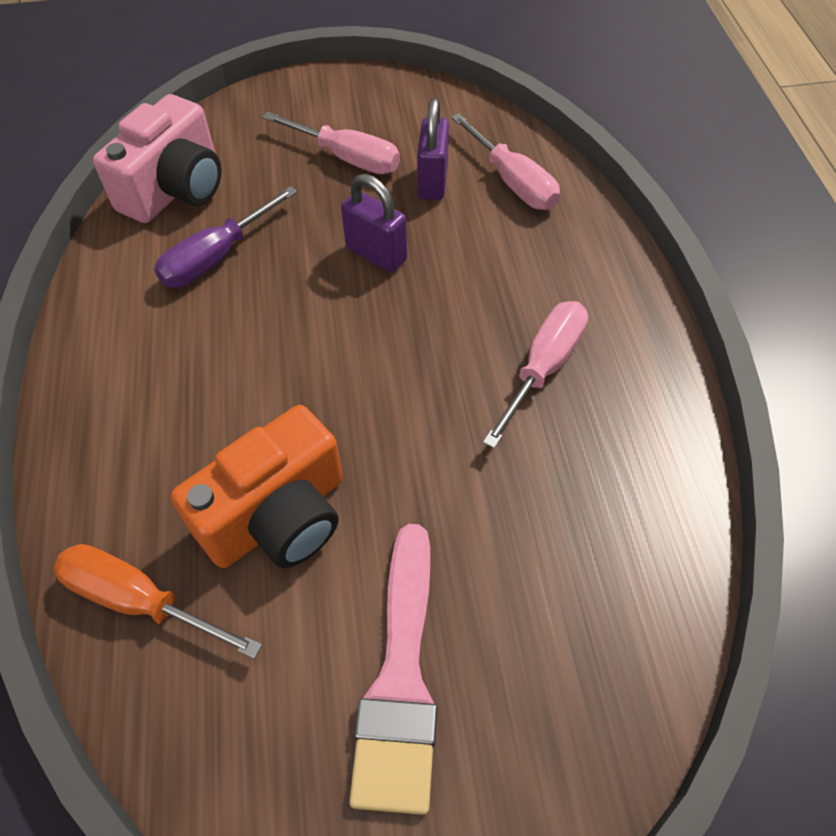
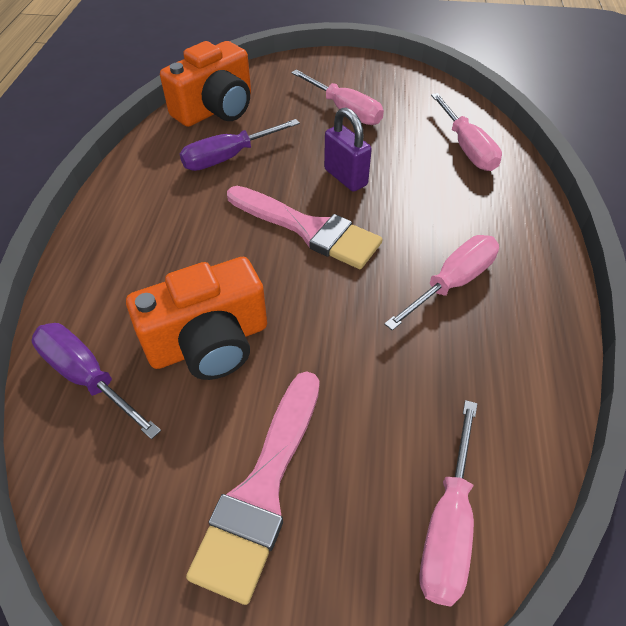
camera: 15 degrees right, 5 degrees down
orange screwdriver [54,544,262,659] -> purple screwdriver [32,323,161,439]
pink camera [93,94,222,223] -> orange camera [160,41,251,127]
purple padlock [417,98,449,200] -> none
none -> pink brush [227,186,382,269]
none -> pink screwdriver [420,400,477,607]

